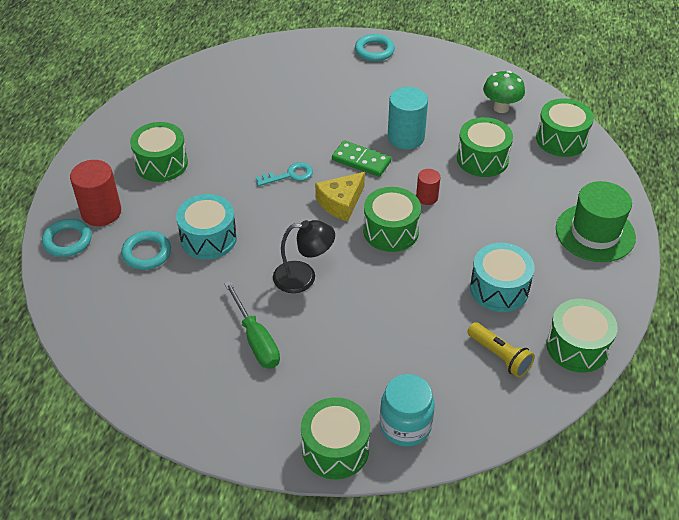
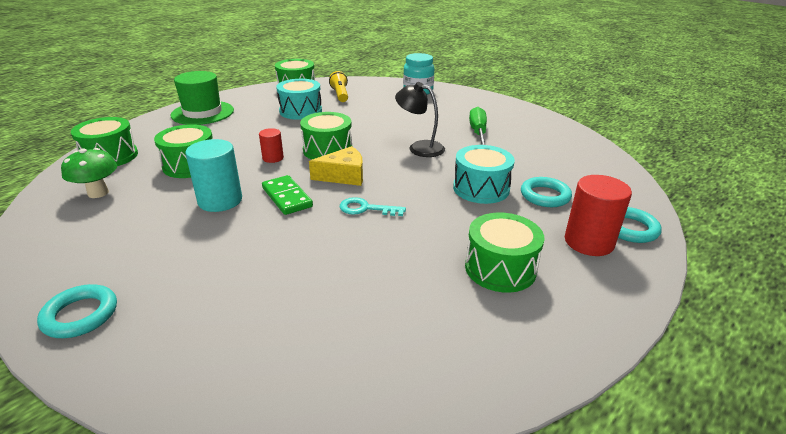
camera: 150 degrees left, 15 degrees down
green drum [301,397,370,479] -> none

